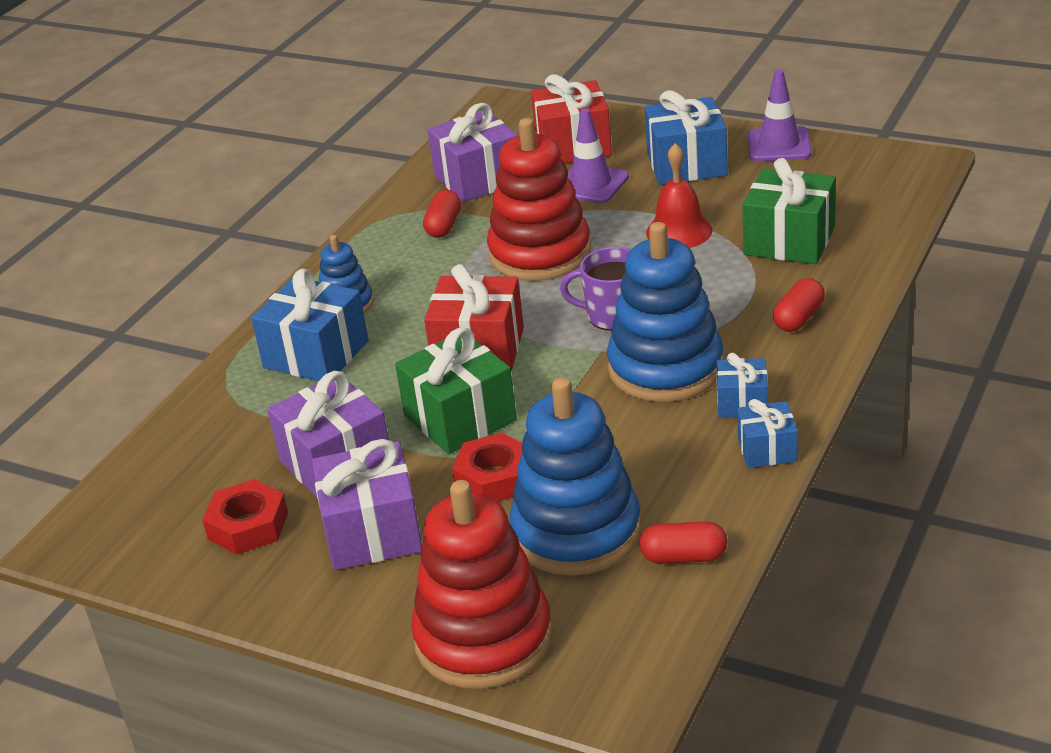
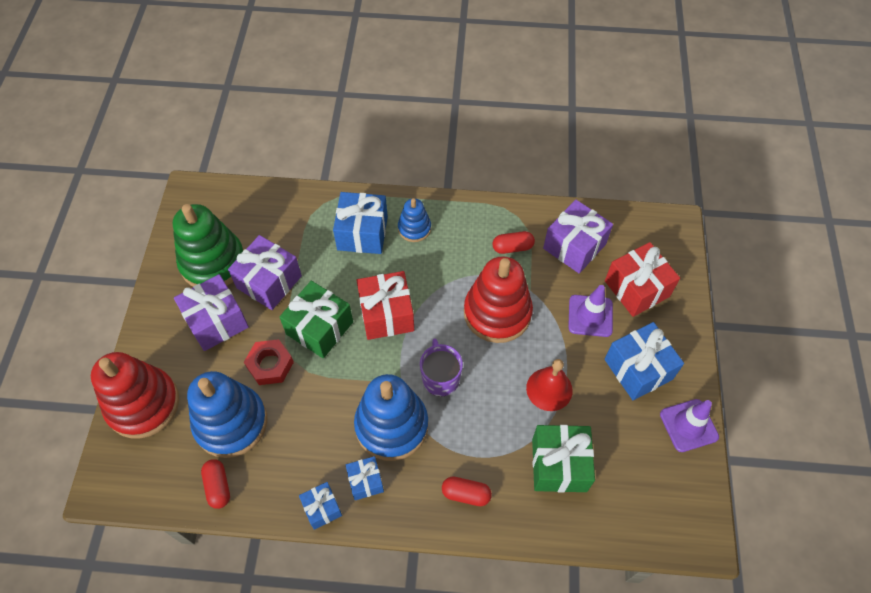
camera: 65 degrees right, 25 degrees up
red nut [202,479,288,554] -> green stacking toy [173,204,244,286]

